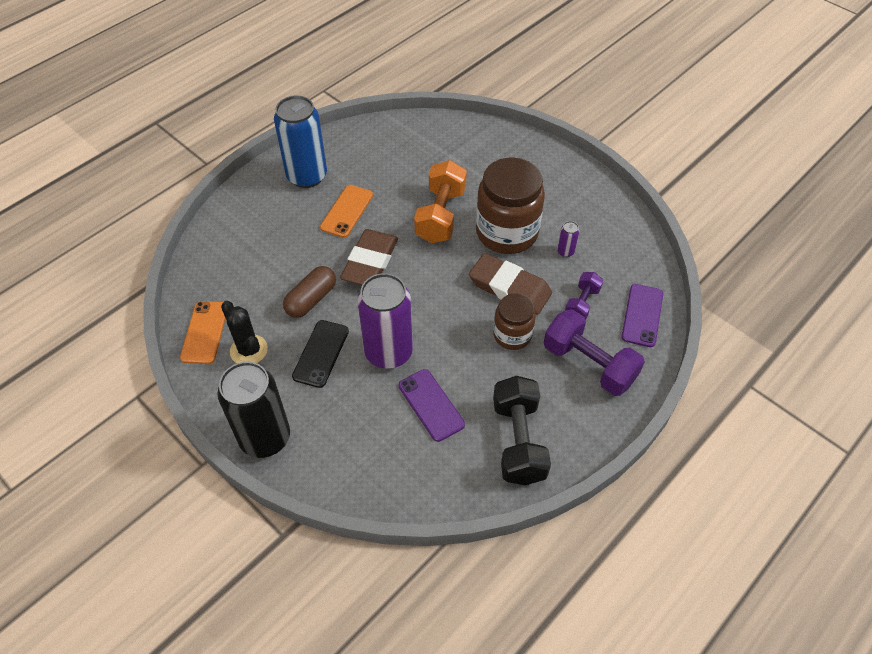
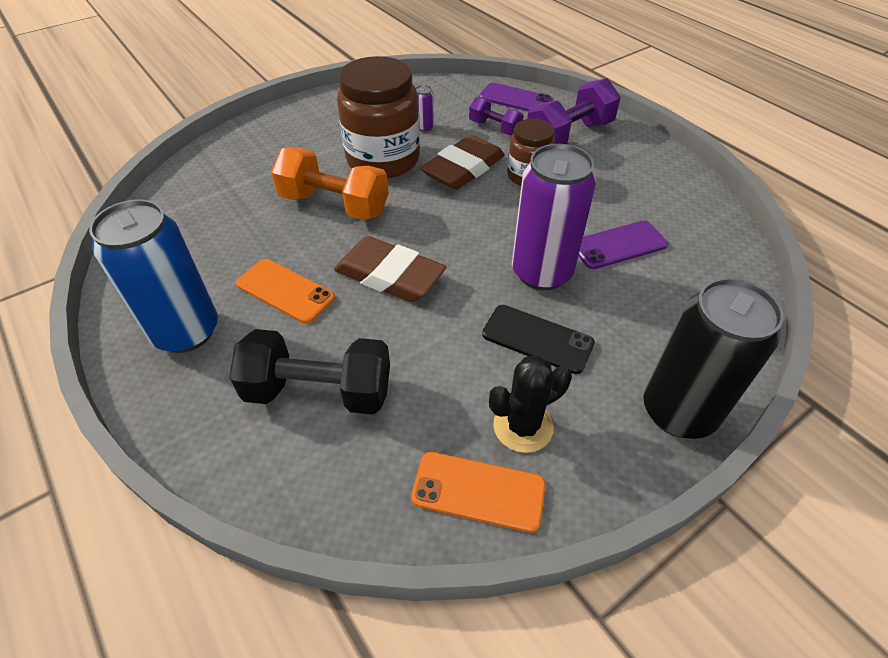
camera: 80 degrees left, 5 degrees down
brown capsule [283,266,336,318] -> none
black dumbbell [493,376,551,485] -> black dumbbell moved to [229,329,390,414]

